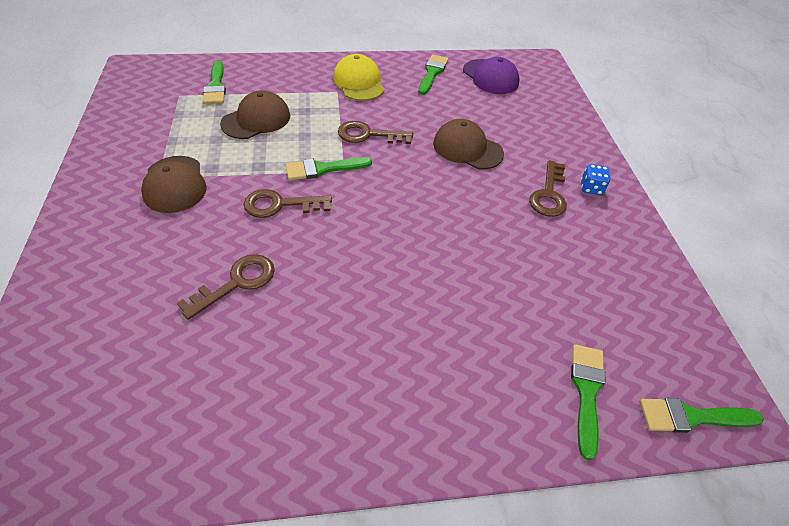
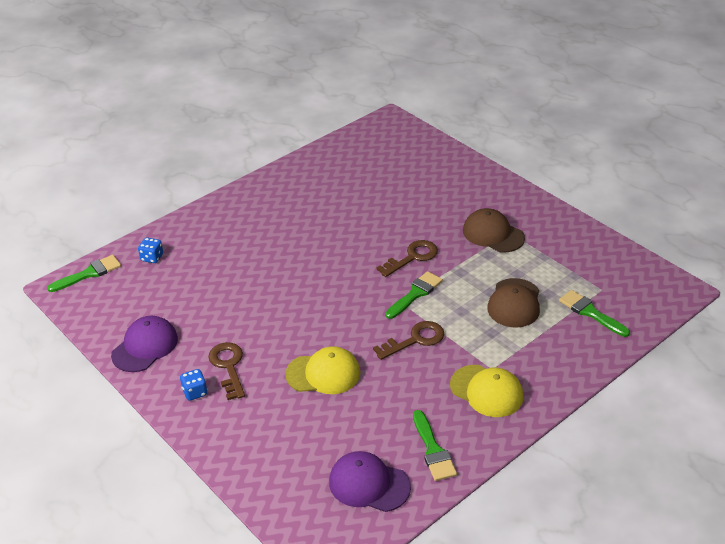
camera: 150 degrees right, 10 degrees down
brown key [177,254,275,320] -> none
brown cap [433,119,504,169] -> yellow cap [285,346,361,394]
green brush [571,344,606,460] -> blue dice [138,238,163,263]
none -> purple cap [111,316,178,372]

